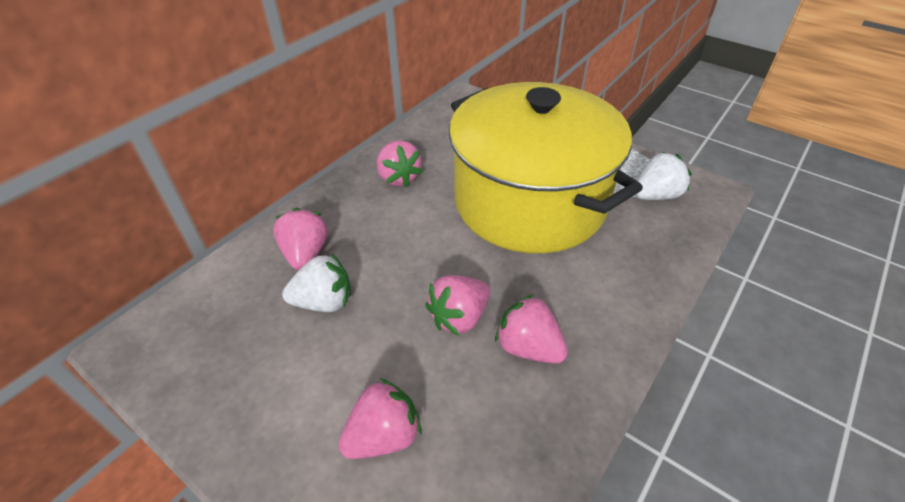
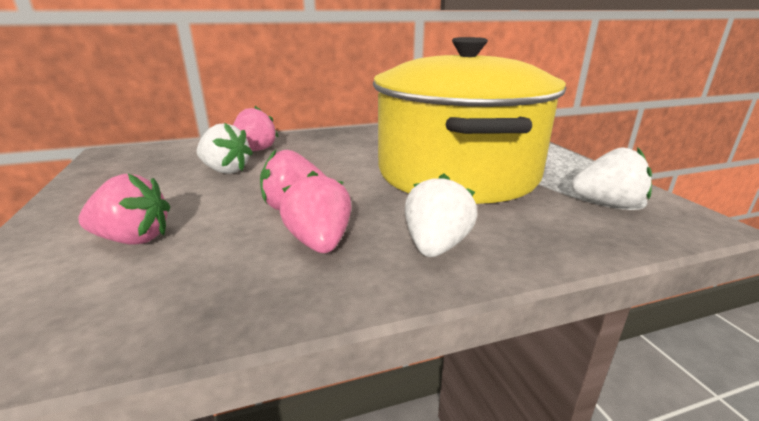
camera: 35 degrees right, 20 degrees down
pink strawberry [377,140,423,188] -> none
none -> white strawberry [405,174,477,257]

